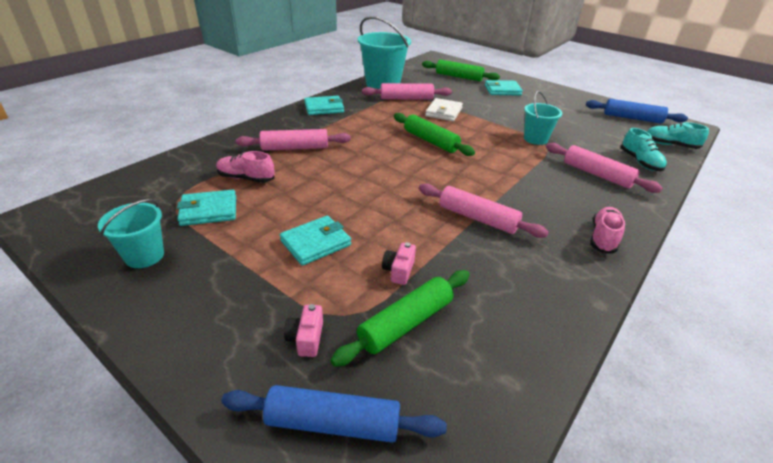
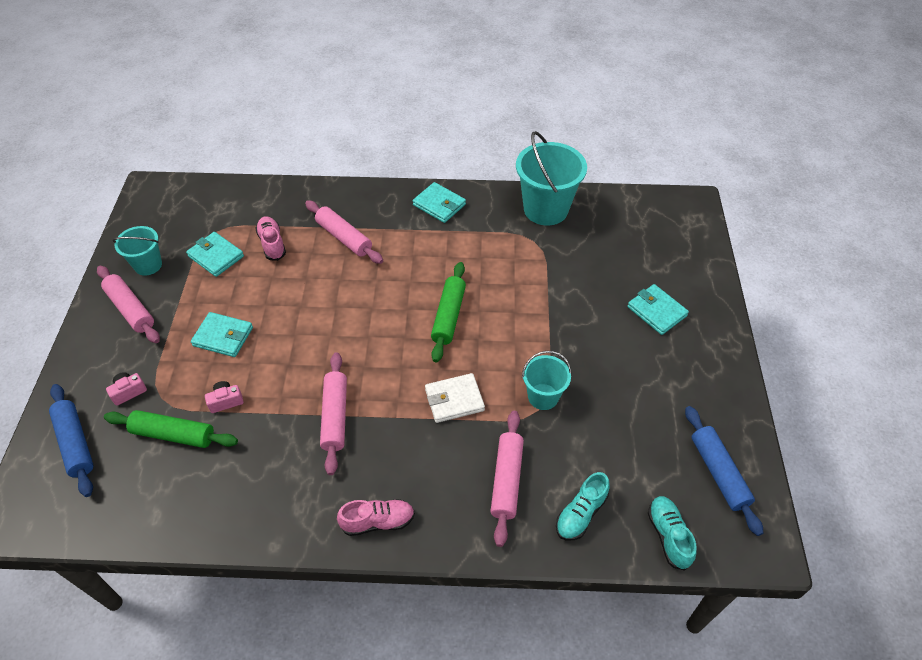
camera: 55 degrees right, 15 degrees up
pink rolling pin [362,83,452,100] -> pink rolling pin moved to [97,266,160,343]
green rolling pin [422,59,500,81] -> none
white wallet [425,98,463,121] -> white wallet moved to [425,373,485,423]

